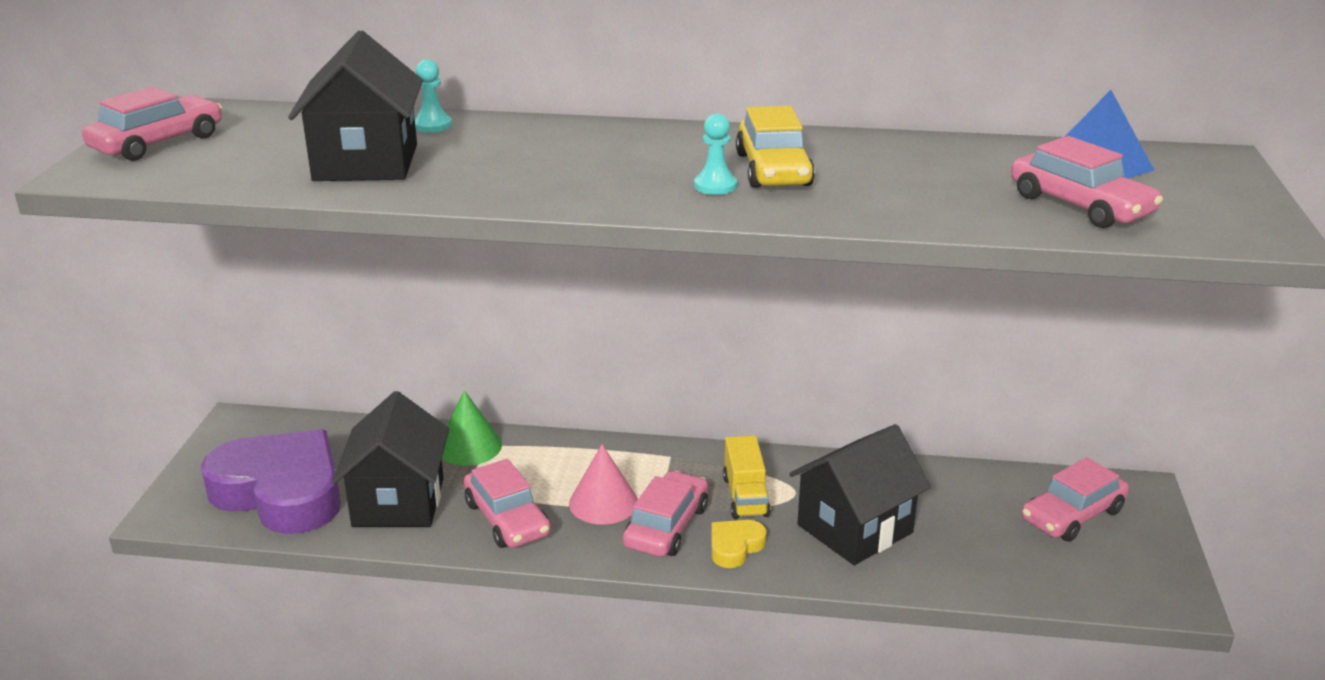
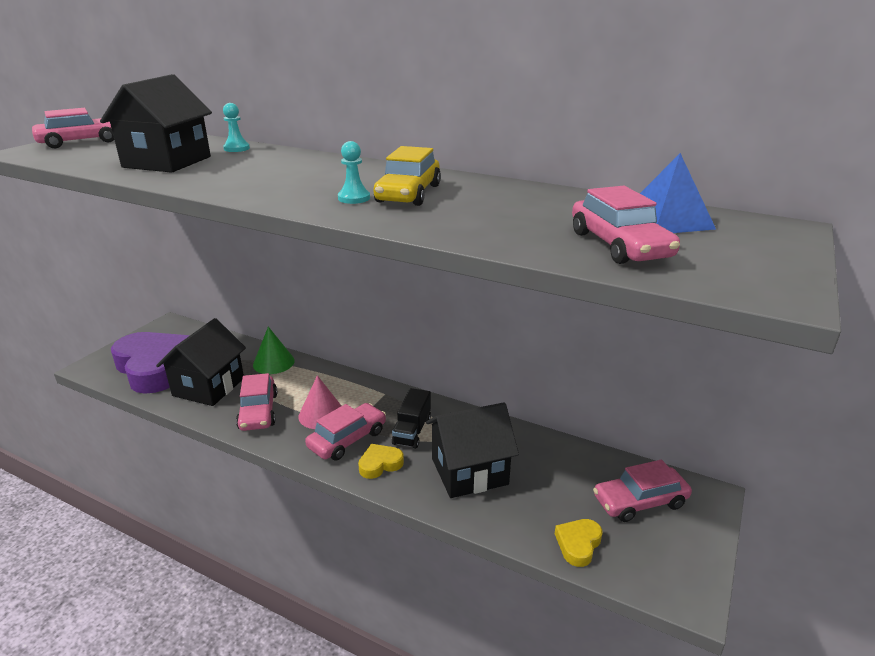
camera: 20 degrees right, 0 degrees up
yellow truck [723,436,771,519] -> black truck [392,388,431,449]
none -> yellow heart [555,519,603,567]

